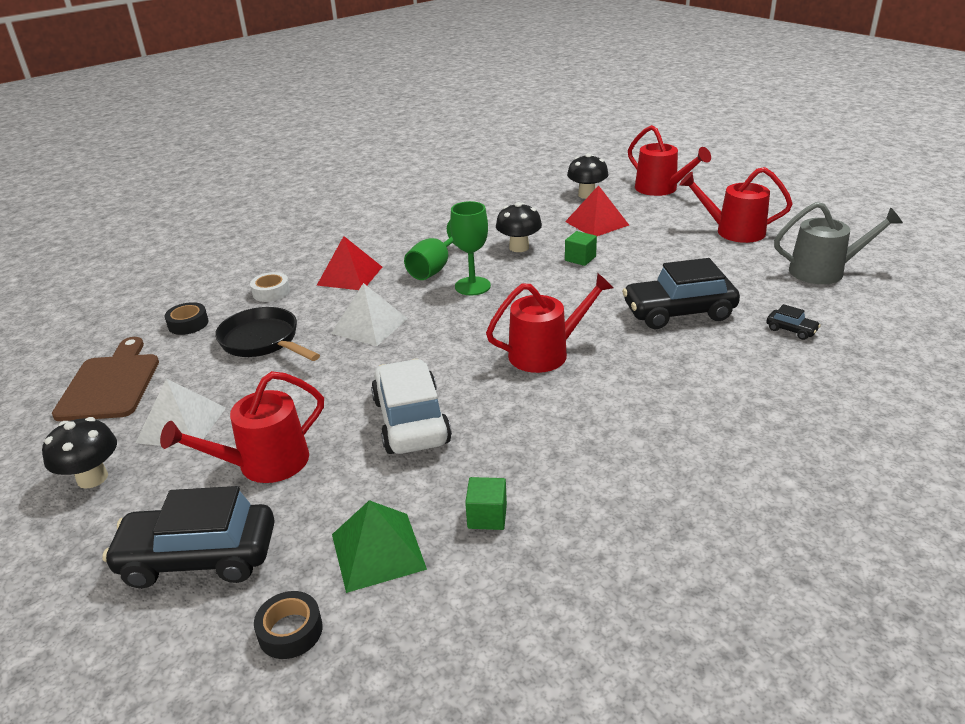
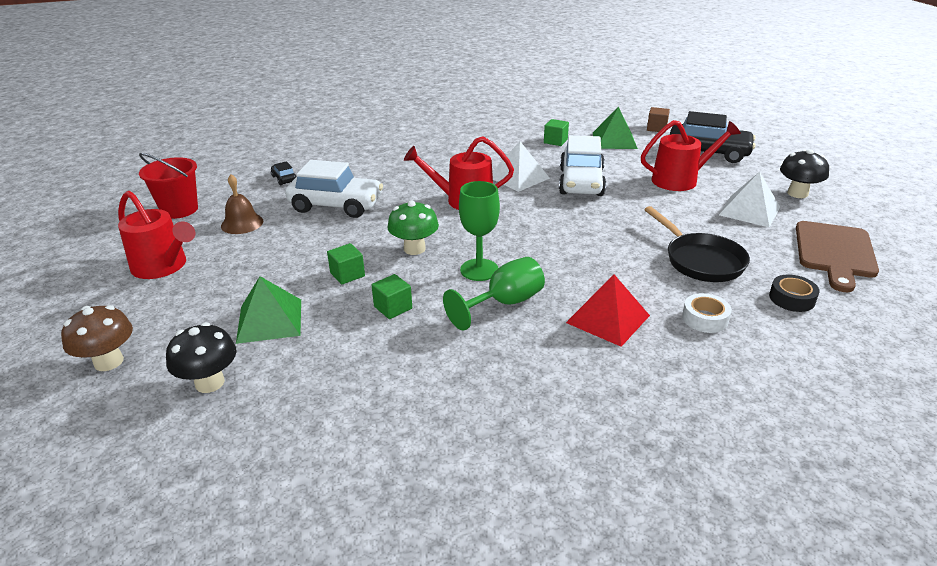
camera: 160 degrees left, 0 degrees up
black tape [254,591,323,659] -> brown cube [647,107,670,132]
white pyramid [331,283,408,346] -> white pyramid moved to [492,141,550,192]
black mushroom [496,202,542,252] -> green cube [372,274,412,319]
red pyramid [565,185,629,236] -> green pyramid [236,276,301,344]
black car [622,258,740,329] -> white car [285,160,383,218]
red watering can [628,125,711,196] -> brown mushroom [61,305,133,371]
grey watering can [774,202,903,284] -> red bucket [139,153,198,219]
none -> brown bell [221,174,263,234]
none -> green mushroom [388,200,439,255]

